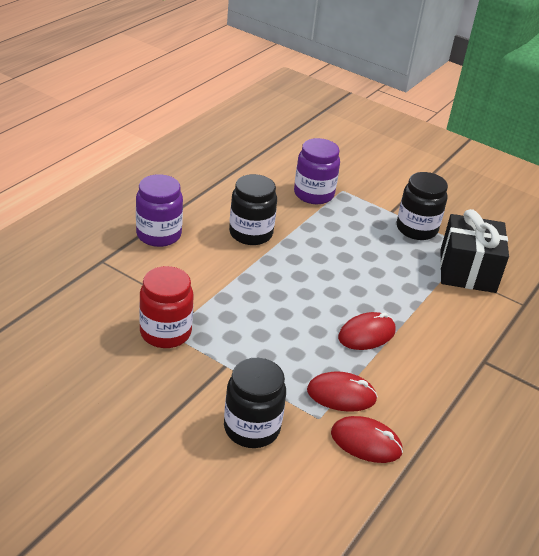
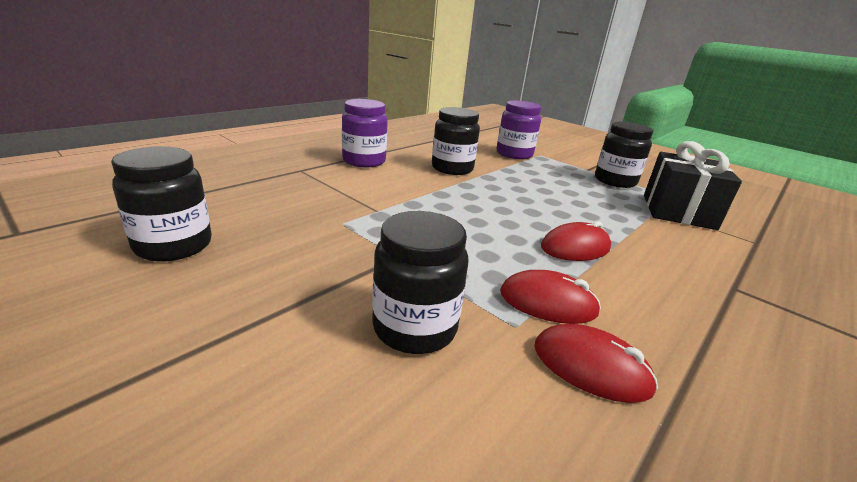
camera: 10 degrees right, 10 degrees down
red jar [139,266,194,348] -> none
none -> black jar [111,146,212,261]

